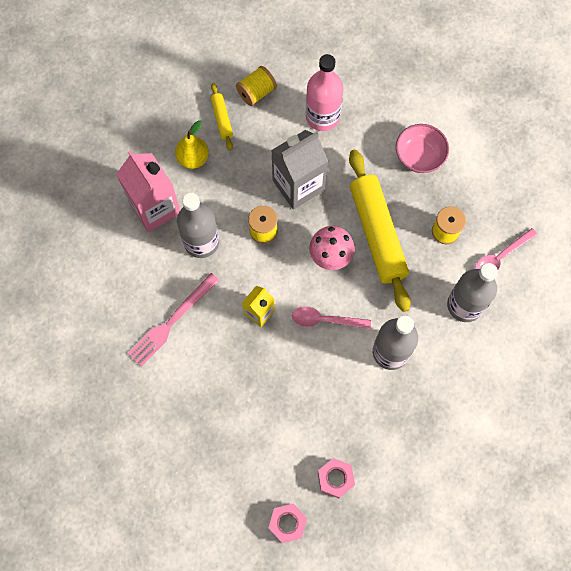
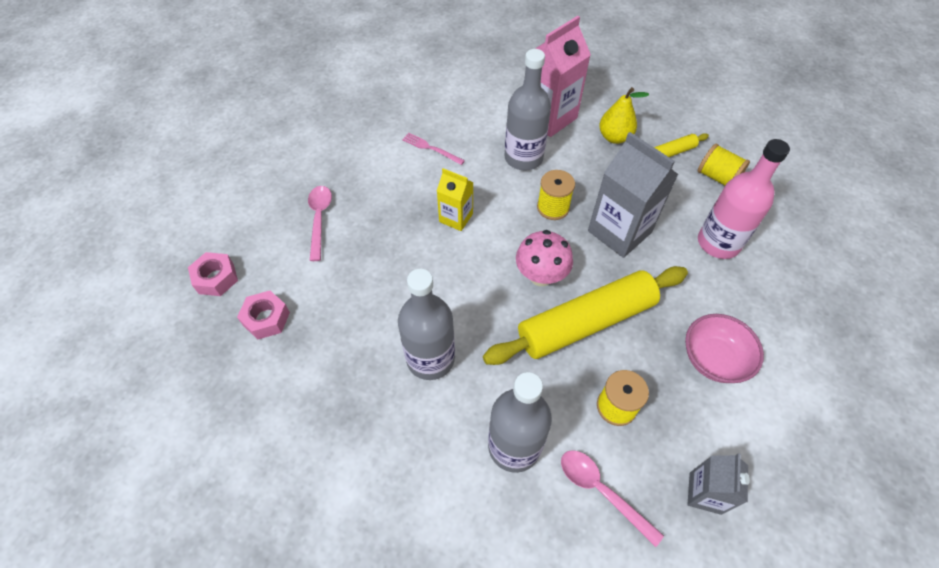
camera: 80 degrees right, 15 degrees down
pink fork [128,273,220,367] -> pink fork [402,133,465,165], size x0.57
pink spoon [292,306,371,329] -> pink spoon moved to [308,186,332,261]
none -> grey carton [687,453,750,515]

